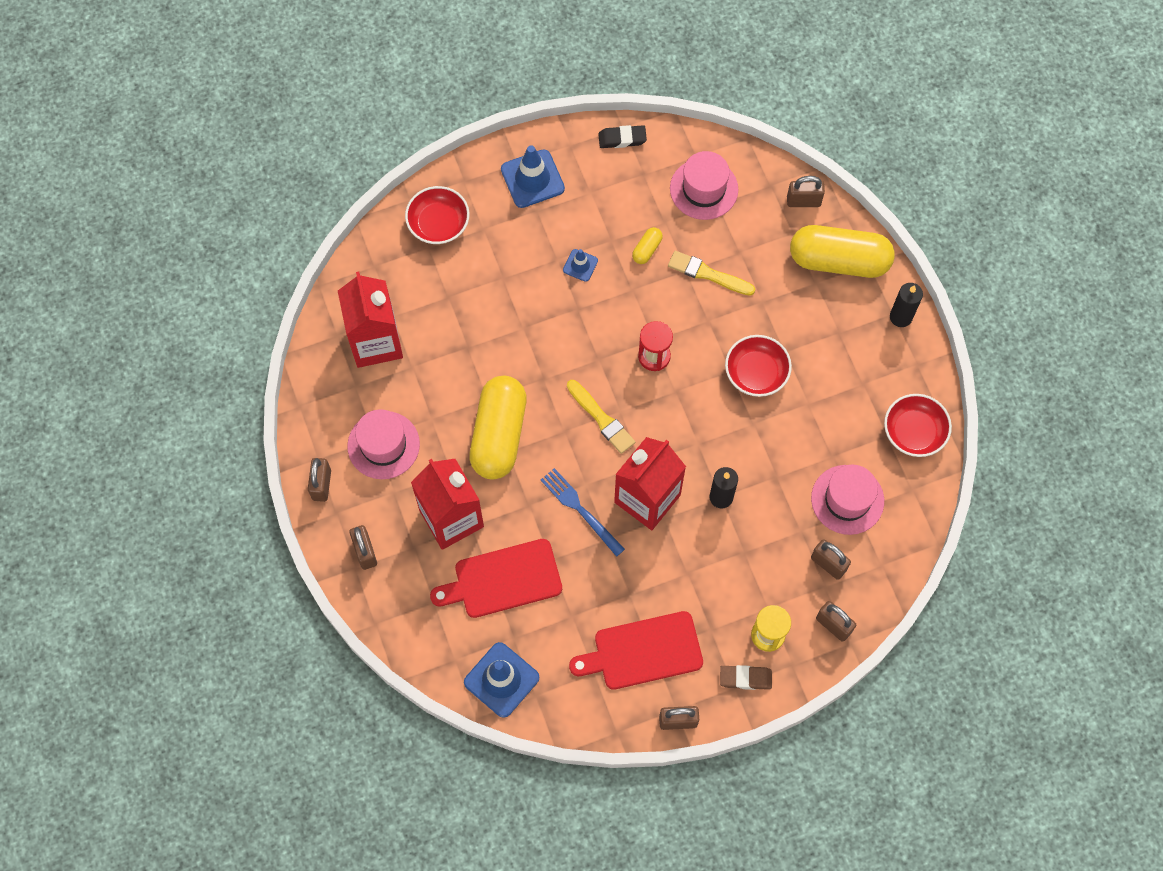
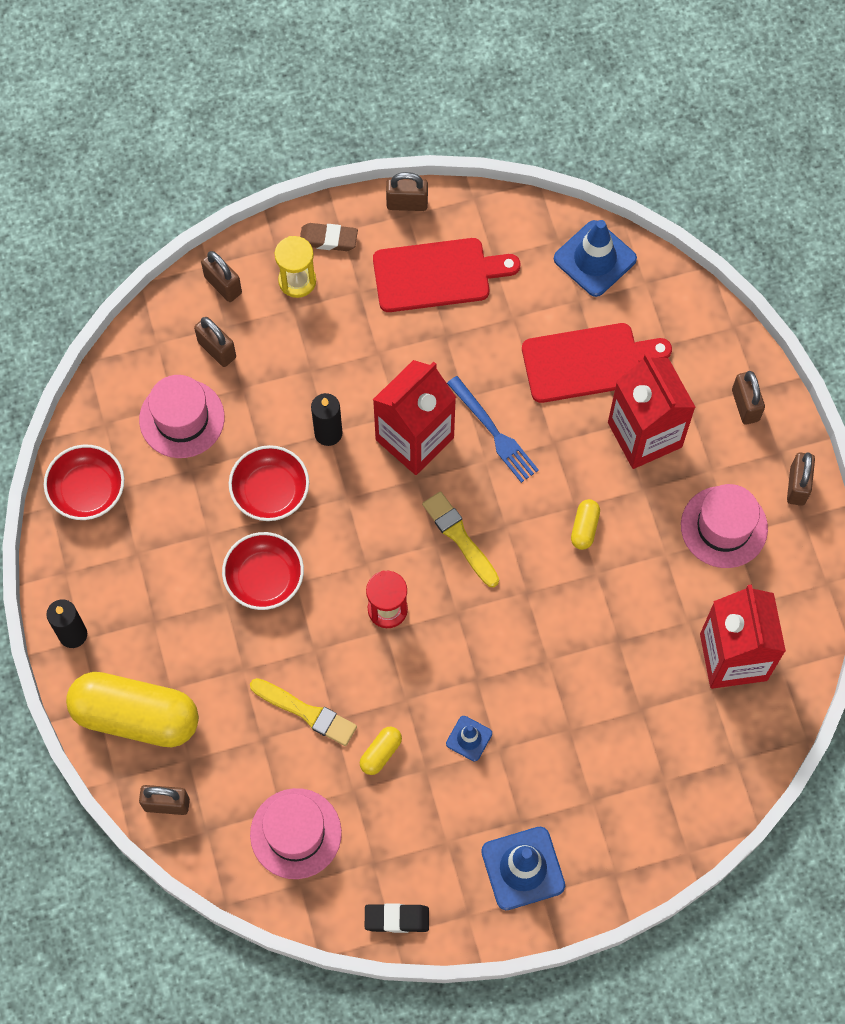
camera: 175 degrees left, 0 degrees up
red bowl [405,186,470,244] -> red bowl moved to [229,445,309,521]
yellow capsule [469,376,526,479] -> yellow capsule [571,499,600,550], size x0.41

